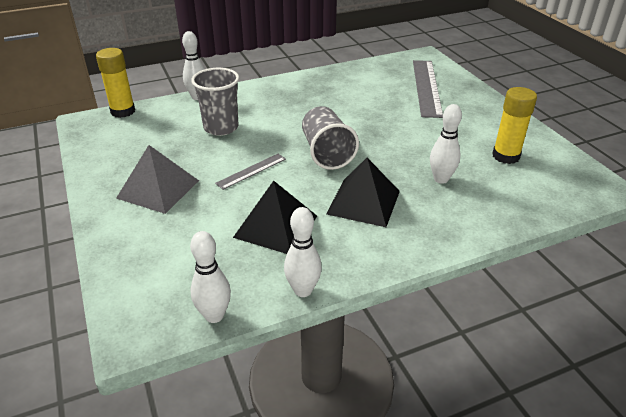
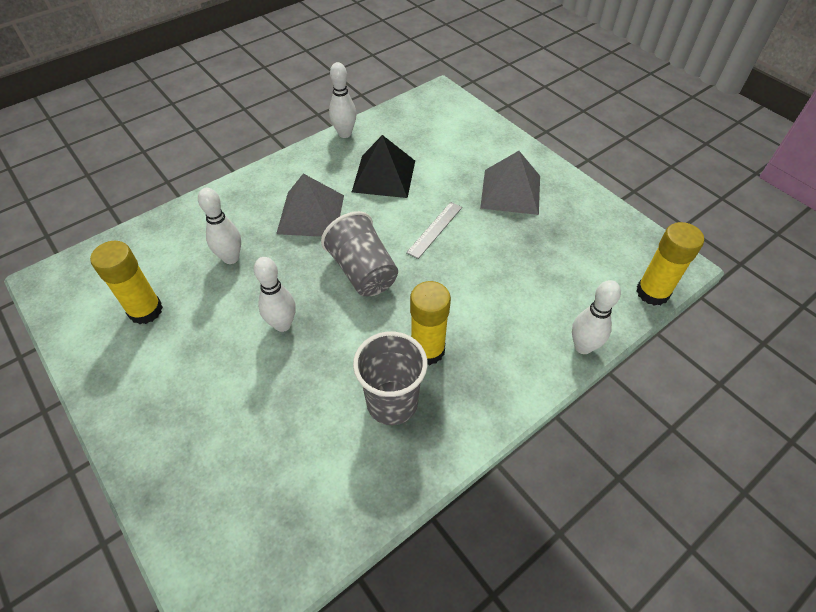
camera: 165 degrees right, 15 degrees up
white bowling pin [190,231,231,323] -> white bowling pin moved to [254,257,296,332]
grey cup [191,68,239,136] -> grey cup moved to [353,332,428,425]
black pyramid [327,158,400,227] -> grey pyramid [276,174,344,237]
grey ruler [413,60,443,118] -> none
none -> yellow glue stick [410,281,451,365]

